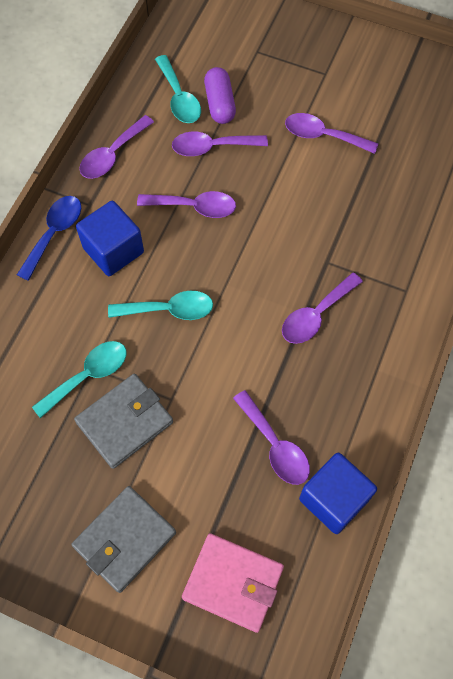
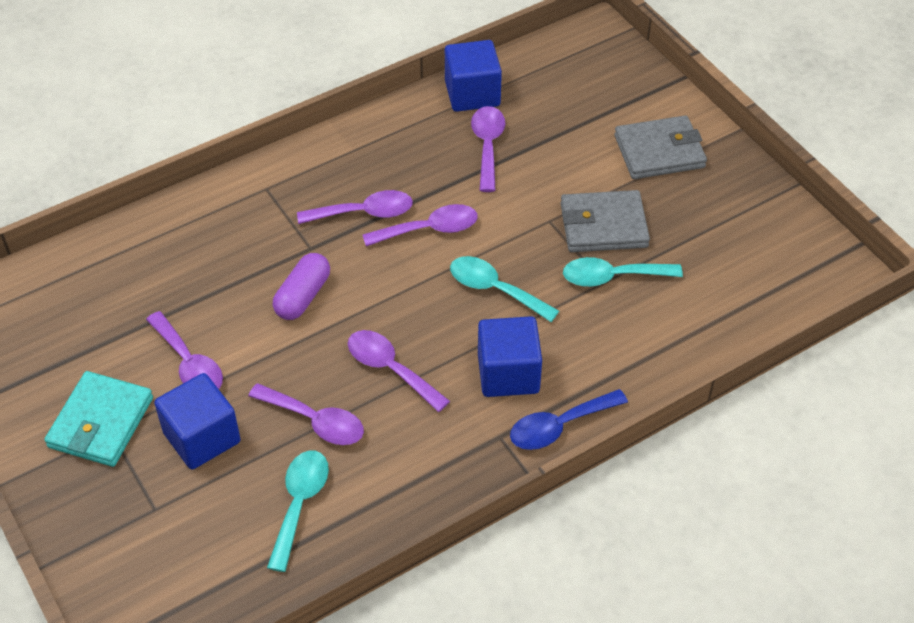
camera: 145 degrees left, 15 degrees down
purple spoon [79,115,154,179] -> purple spoon moved to [363,204,478,246]
pink wallet [182,533,284,633] -> none
purple capsule [204,67,236,124] -> purple capsule moved to [273,253,330,320]
none -> turquoise wallet [44,371,153,467]
none -> blue cube [154,373,241,469]

